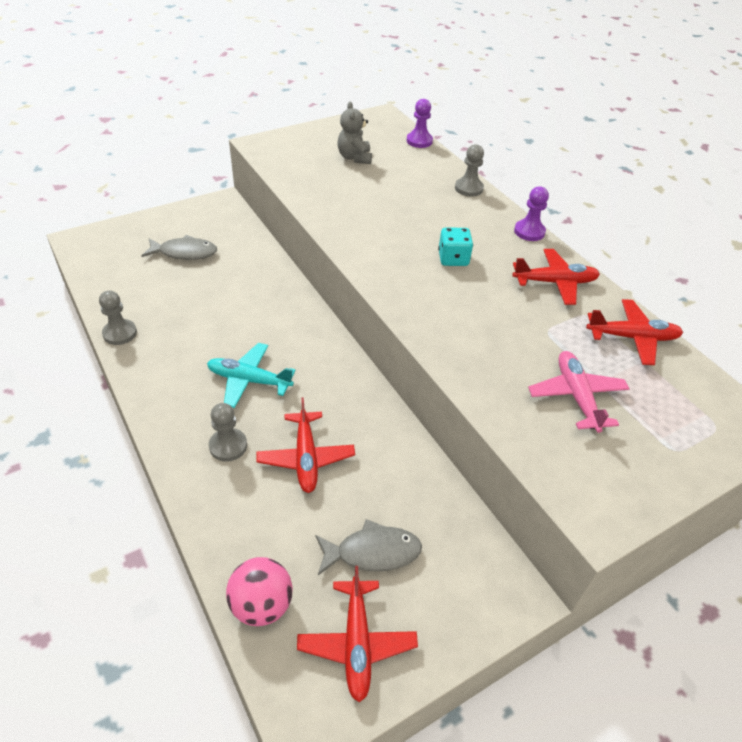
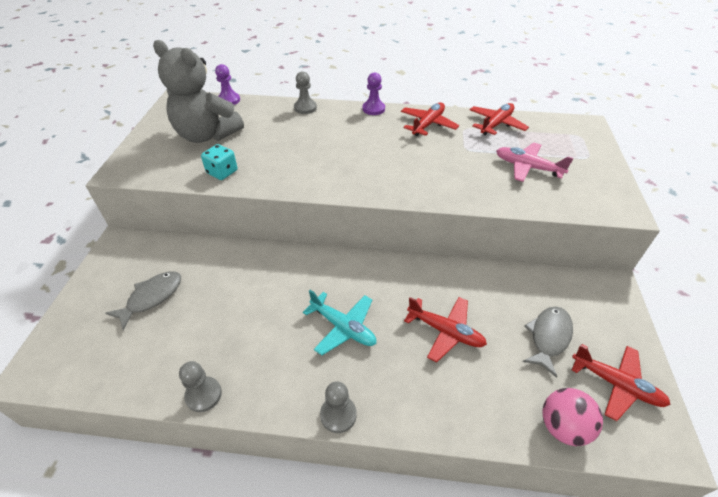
camera: 50 degrees left, 0 degrees up
turquoise plane [207,343,296,408] -> turquoise plane turned 105 degrees counterclockwise [303,290,376,355]
grey pawn [209,403,247,462] -> grey pawn moved to [320,381,357,433]
grey teddy bear [337,101,372,164] -> grey teddy bear [153,40,244,143], size x1.95
turquoise dice [438,227,473,266] -> turquoise dice moved to [201,144,238,180]

